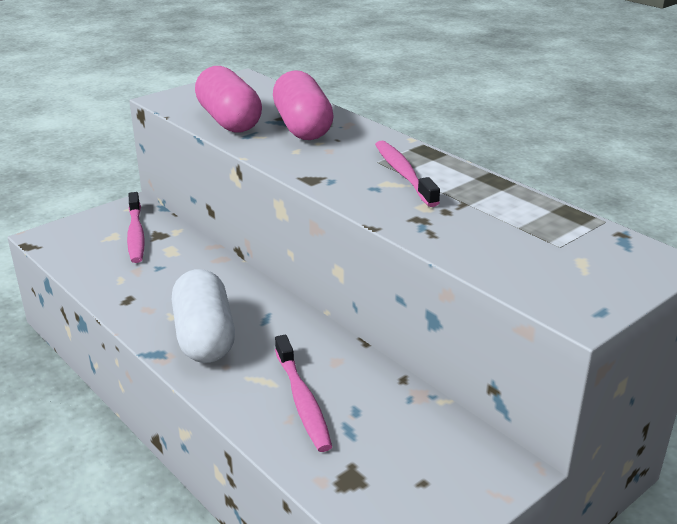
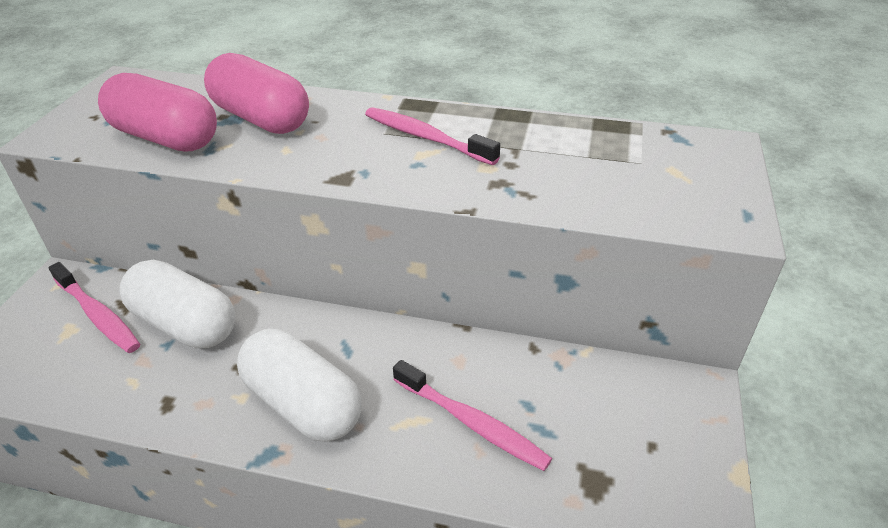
camera: 35 degrees left, 10 degrees up
none -> white capsule [119,260,235,348]

